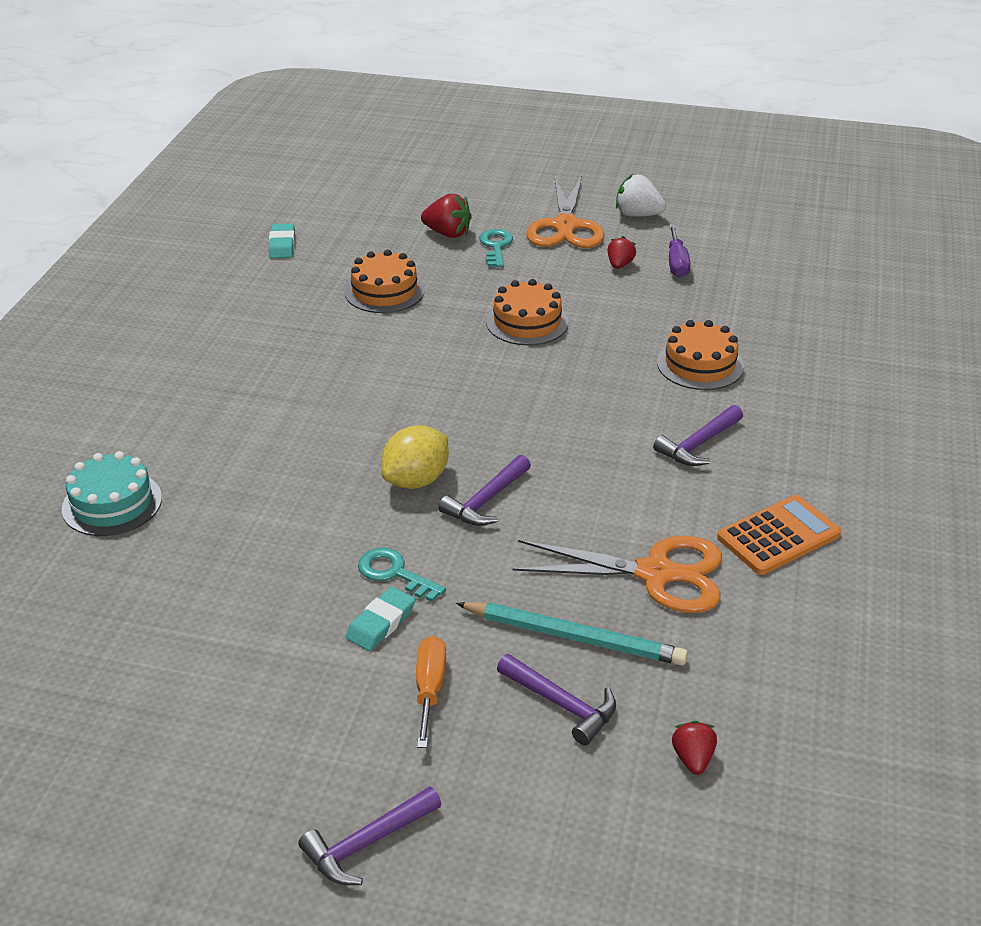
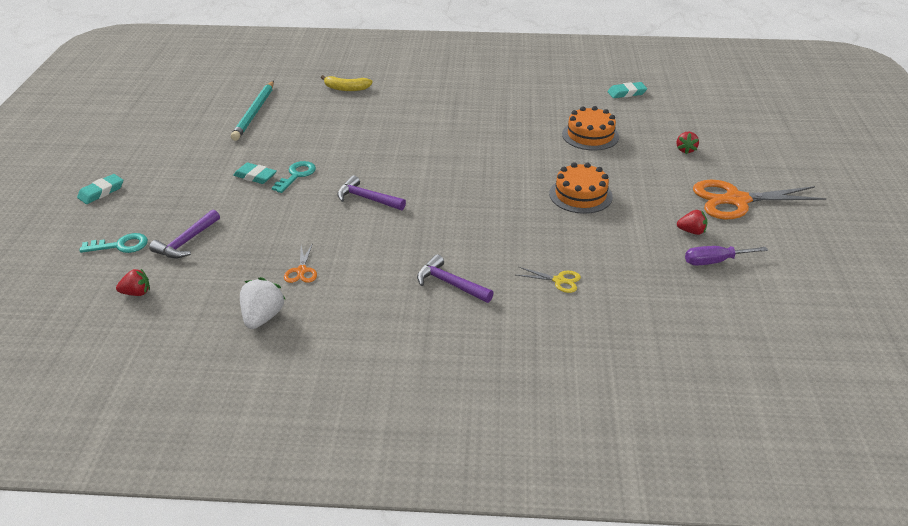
camera: 80 degrees right, 0 degrees up
turquoise cake [62,451,162,536] -> yellow banana [321,75,373,91]
purple hammer [298,786,442,885] -> turquoise eraser [77,174,123,204]
yellow lemon [381,425,449,489] -> none
orange screwdriver [416,636,446,748] -> none
red strawberry [421,194,472,238] -> red strawberry [677,132,699,154], size x0.64
turquoise pencil [456,602,688,665] -> turquoise pencil moved to [231,81,274,141]
turquoise key [479,229,513,267] -> turquoise key moved to [80,233,148,253]
orange scissors [512,536,722,613] -> orange scissors [284,243,317,283], size x0.45
white strawberry [616,174,666,217] -> white strawberry moved to [240,277,285,329]
orange cake [657,320,744,390] -> yellow scissors [516,267,581,293]
orange calculator [717,495,841,575] -> none

